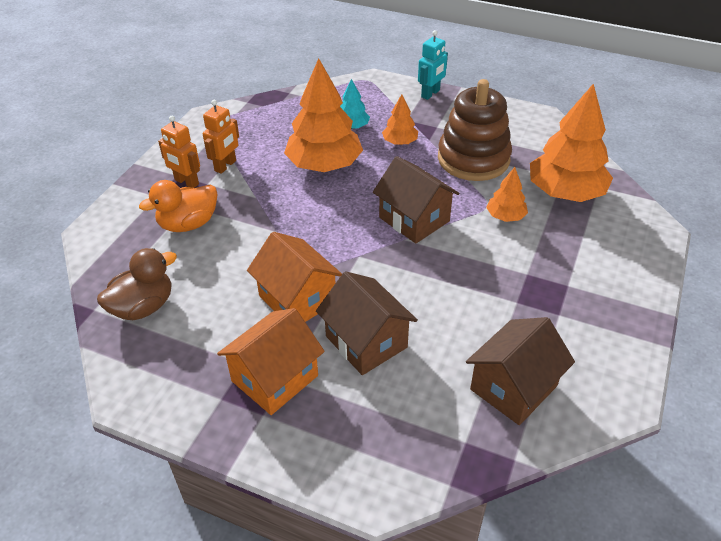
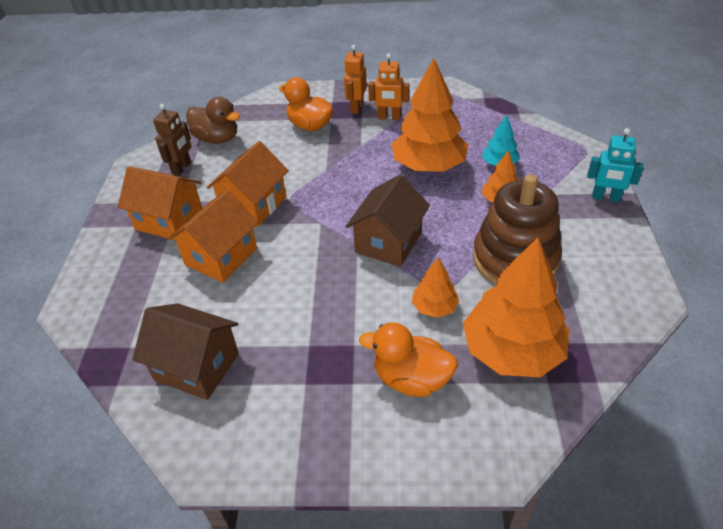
camera: 70 degrees right, 0 degrees up
brown house [316,271,418,375] -> orange house [168,190,259,283]
none -> brown robot [153,104,191,176]
none -> orange duck [359,322,458,397]

